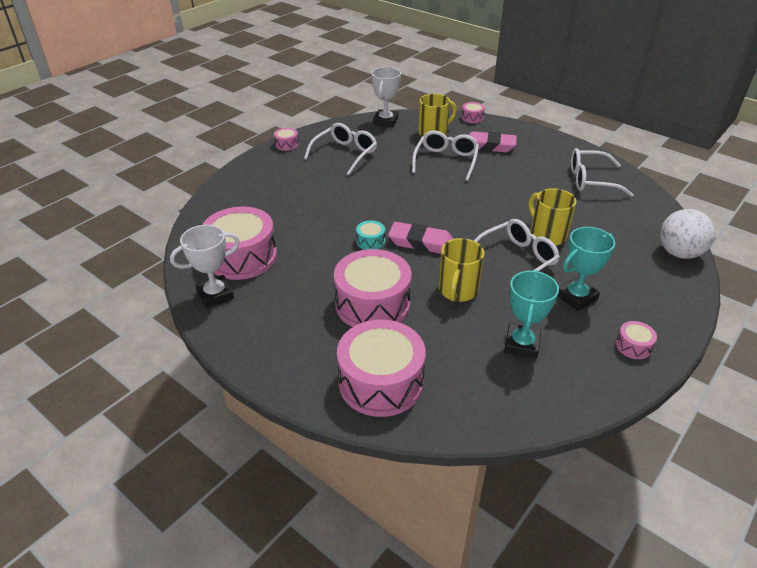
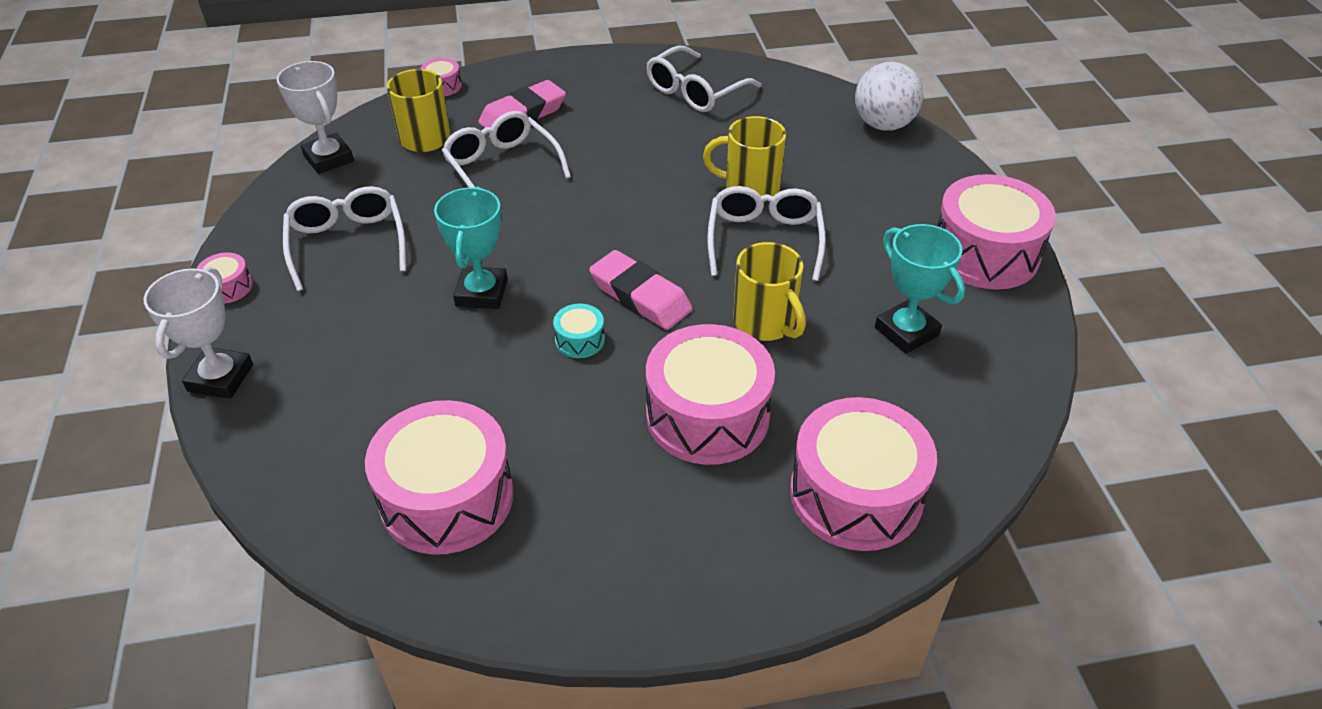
camera: 50 degrees left, 5 degrees up
white trophy [170,225,240,308] -> white trophy moved to [144,267,253,399]
pink eraser [388,222,453,254] -> pink eraser turned 75 degrees clockwise [589,250,692,330]
turquoise trophy [558,227,615,311] -> turquoise trophy moved to [434,186,508,309]
pink drum [616,321,657,359] -> pink drum [937,174,1056,289], size x2.33

